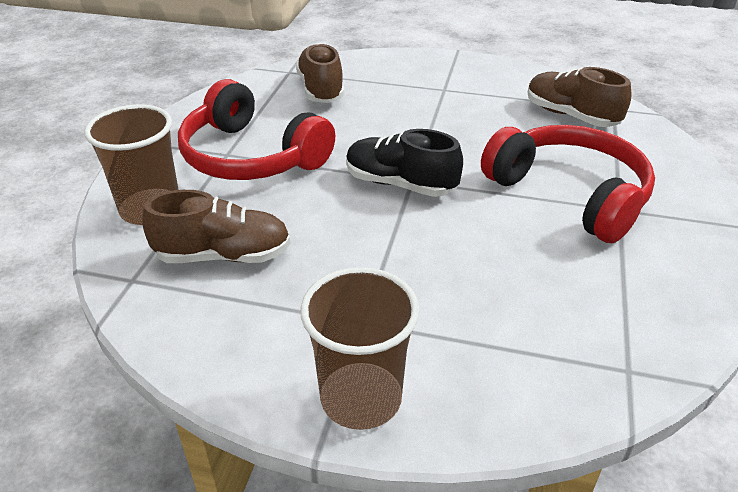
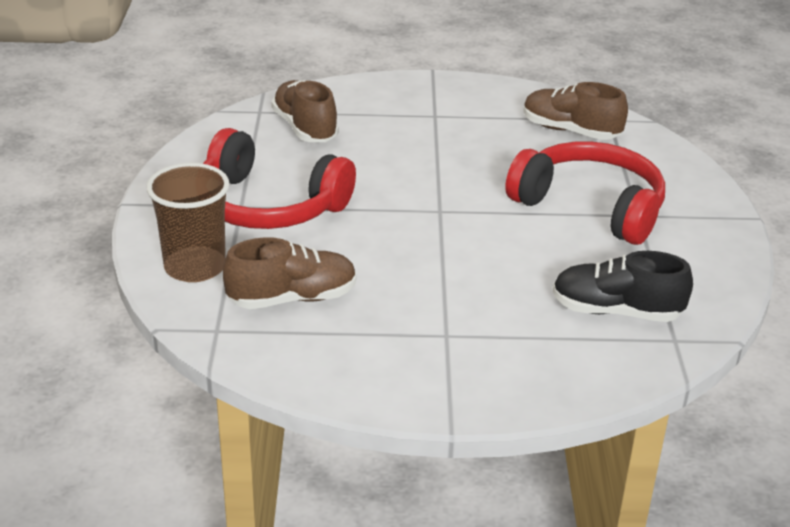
camera: 15 degrees left, 5 degrees down
brown cup [300,267,419,430] -> none
black shoe [346,129,463,197] -> black shoe moved to [552,251,693,322]

